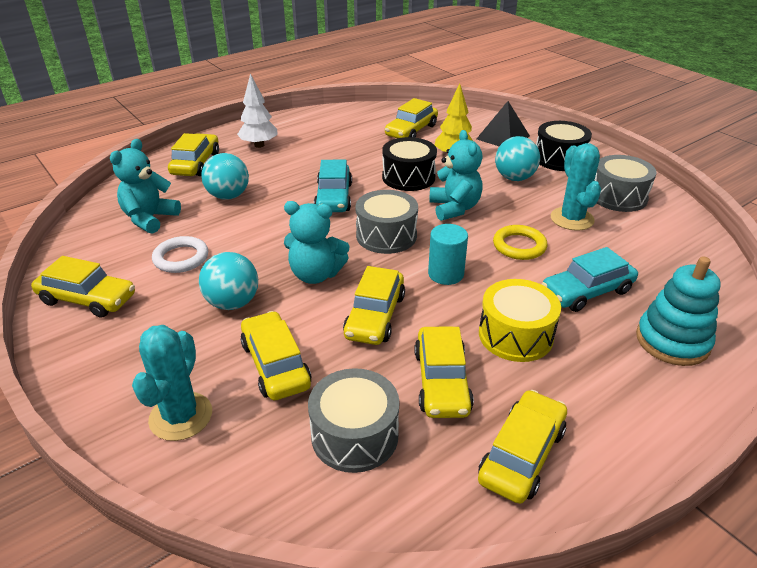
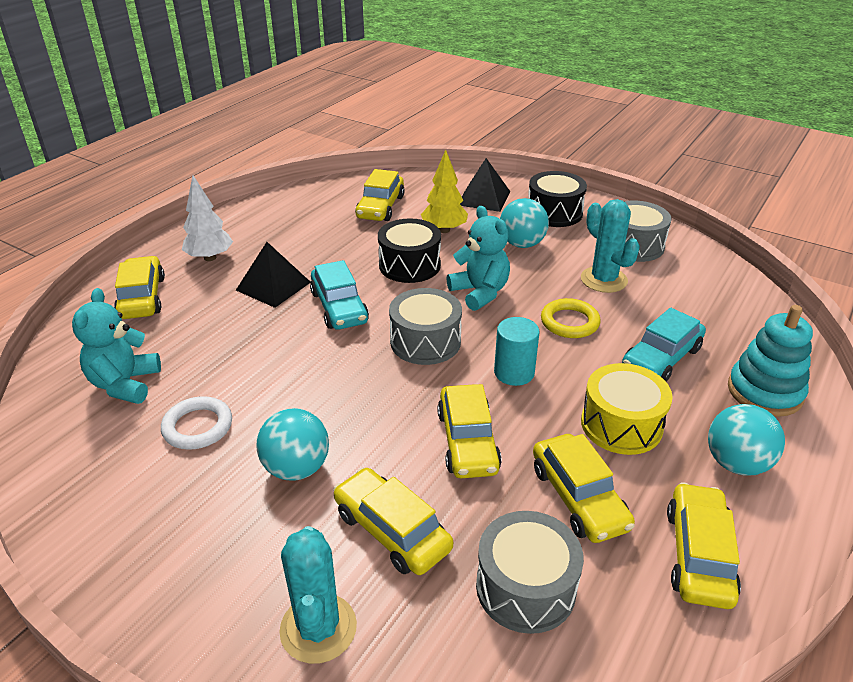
camera: 20 degrees left, 0 degrees up
yellow car [31,256,135,318] -> none
turquoise ball [201,153,249,200] -> turquoise ball moved to [708,404,785,476]
turquoise teddy bear [284,201,350,284] -> none
none -> black pyramid [236,242,311,308]

